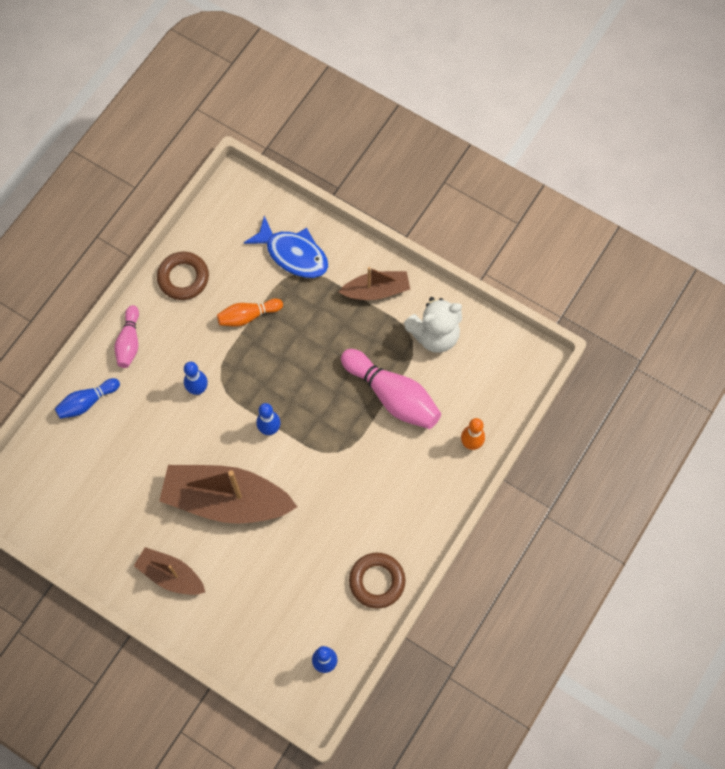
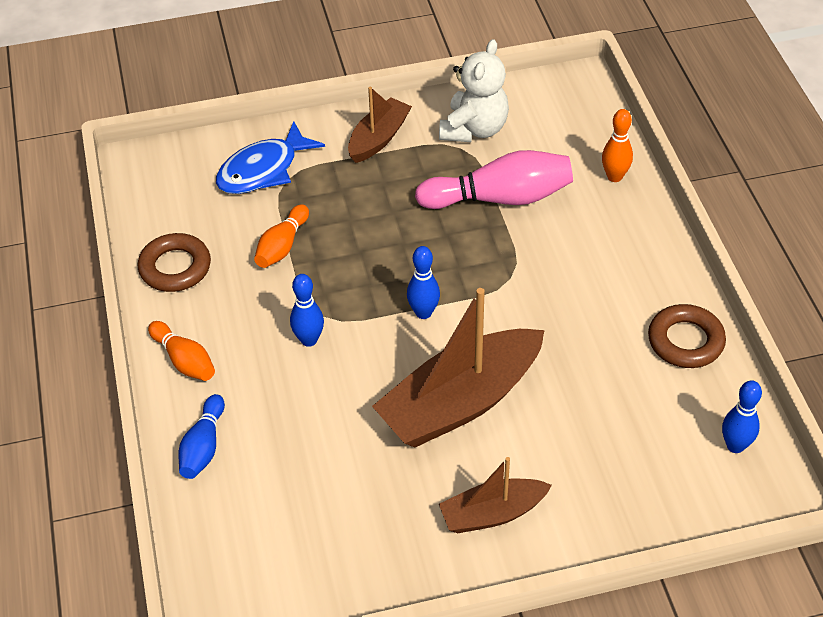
camera: 45 degrees left, 20 degrees down
pink bowling pin [115,305,139,368] -> orange bowling pin [148,321,215,381]
blue fish [244,216,328,278] -> blue fish turned 150 degrees clockwise [216,121,325,194]

